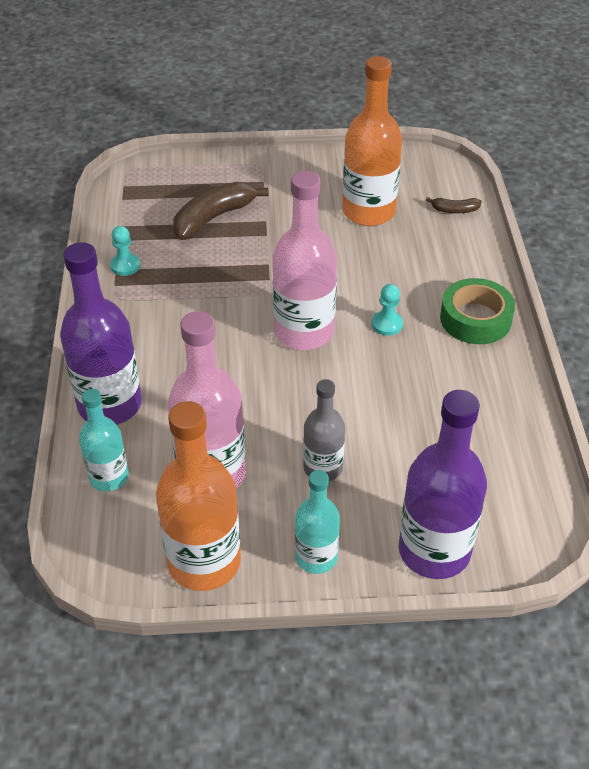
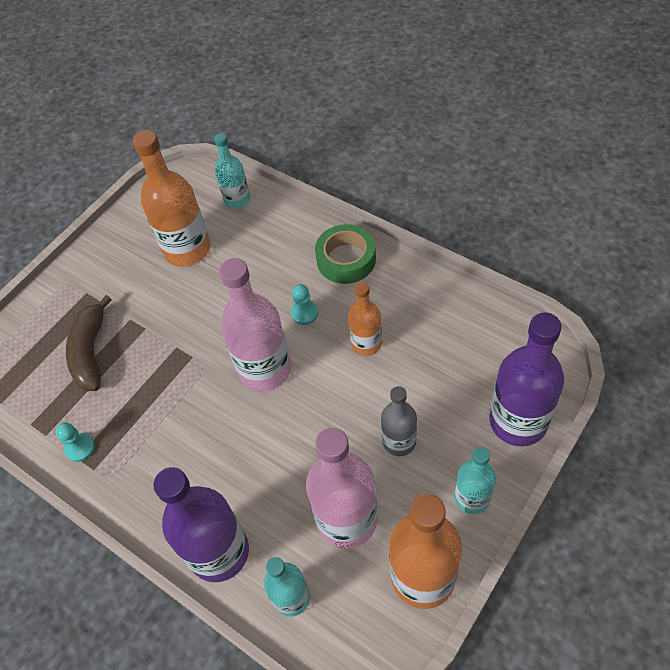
camera: 45 degrees left, 10 degrees up
brown banana [426,197,482,213] -> turquoise bottle [214,133,250,209]
none -> orange bottle [348,282,382,356]

